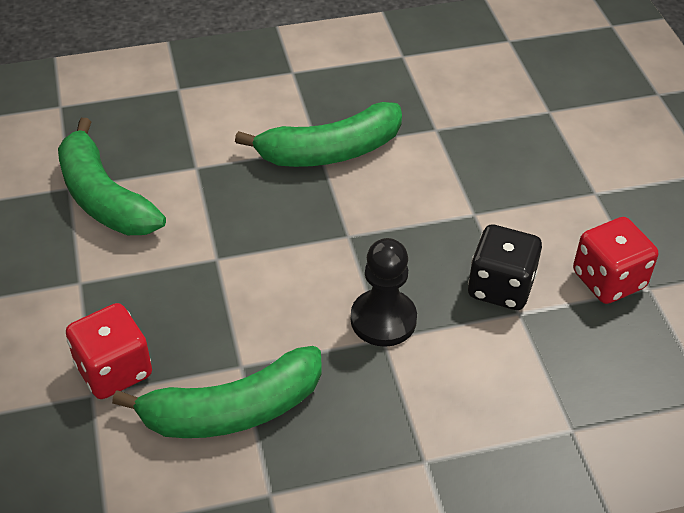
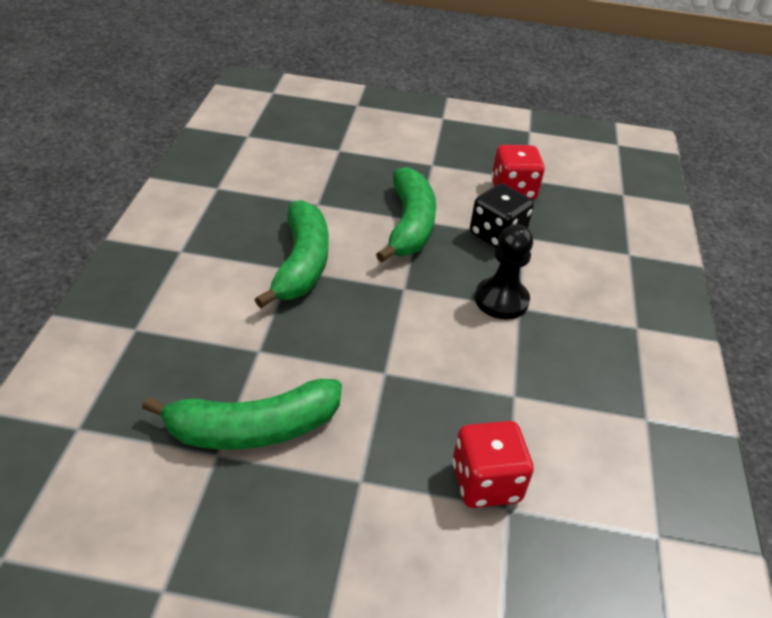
camera: 70 degrees left, 5 degrees down
green banana [112,346,322,438] -> green banana moved to [376,167,436,262]

